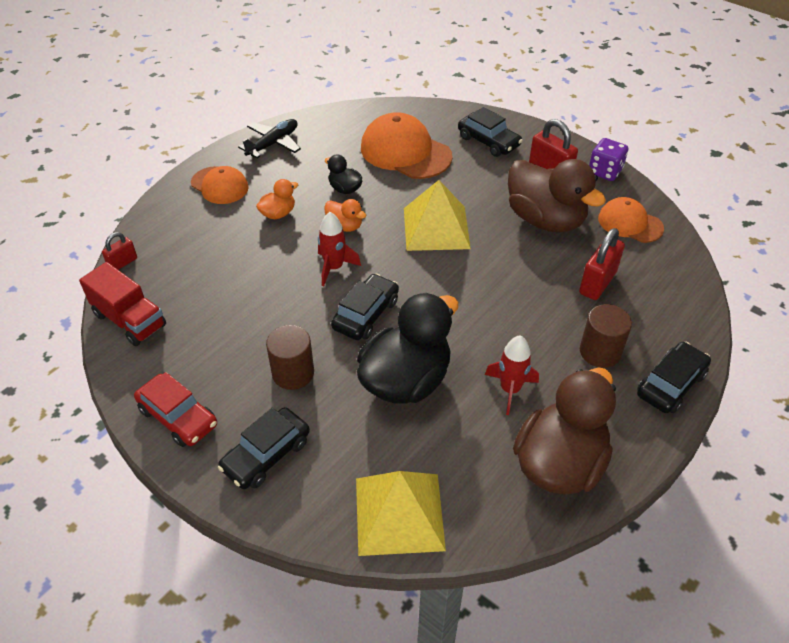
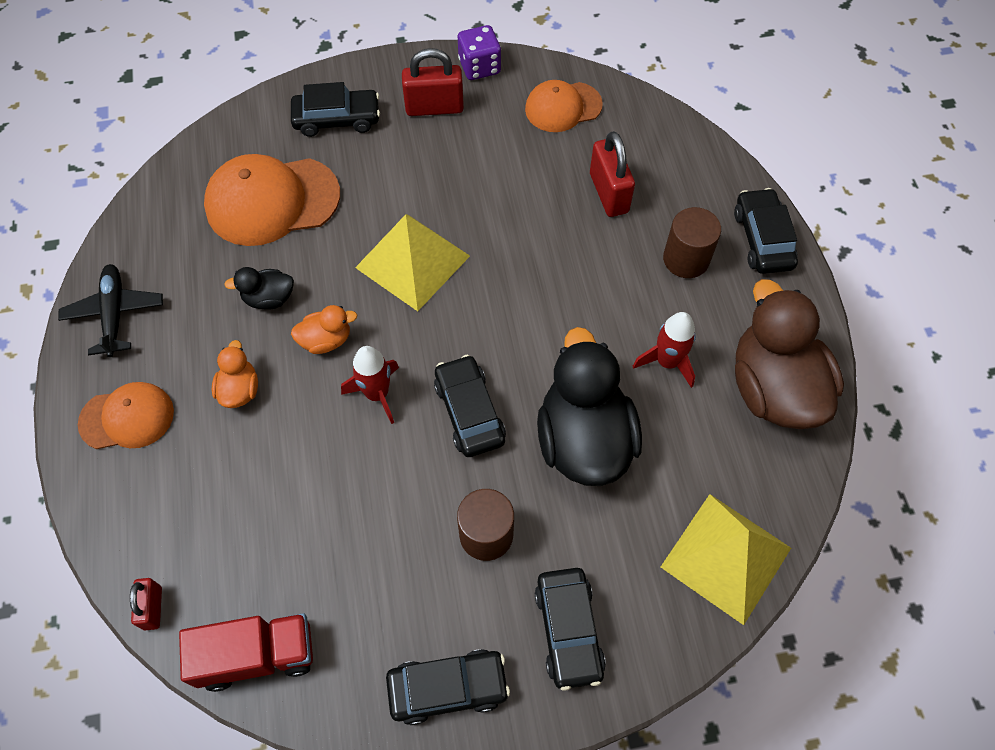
camera: 50 degrees left, 15 degrees up
red car [134,372,217,447] -> black car [386,649,510,725]
brown duck [508,159,606,232] -> none

